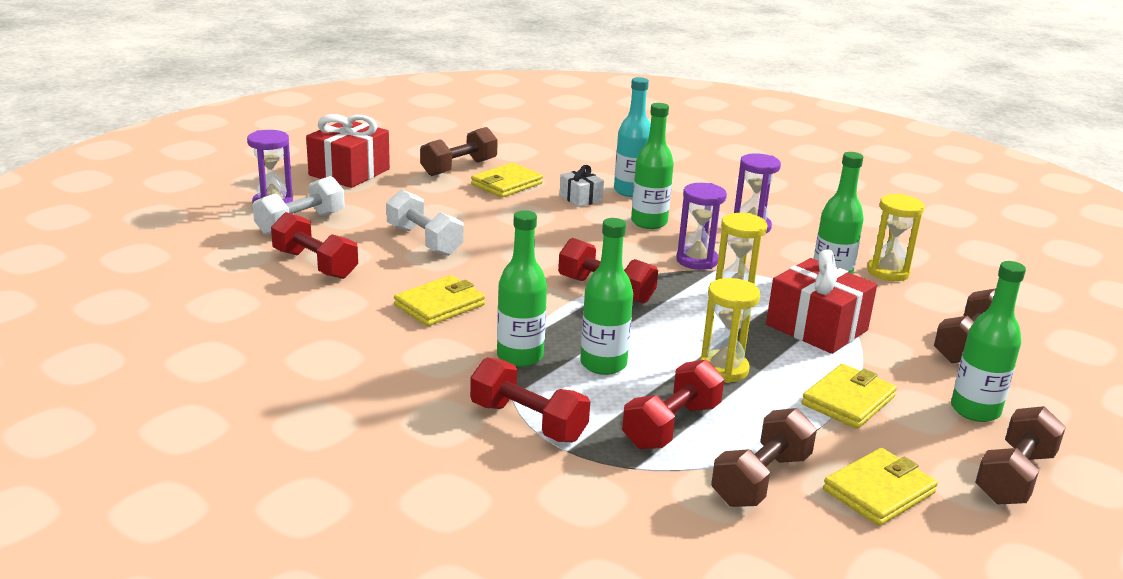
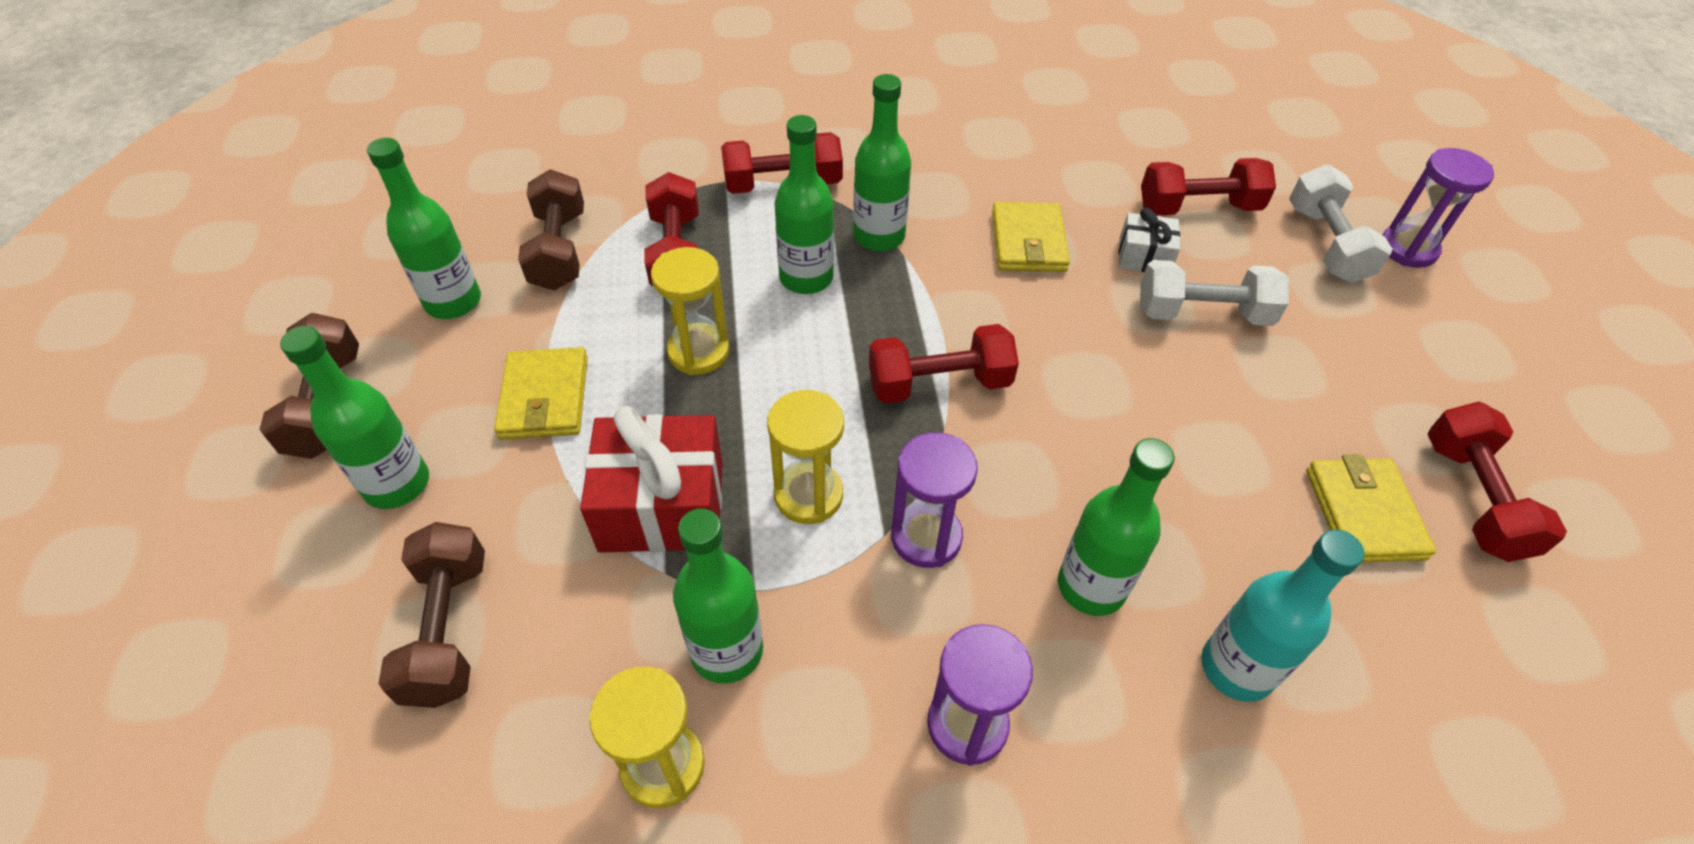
camera: 135 degrees right, 25 degrees up
red gift [306,114,390,188] -> none
brown dumbbell [420,127,498,176] -> red dumbbell [1428,401,1567,562]
white gift [560,165,604,207] -> white gift moved to [1119,208,1180,272]
yellow wallet [823,448,938,526] -> green bottle [367,138,481,319]

